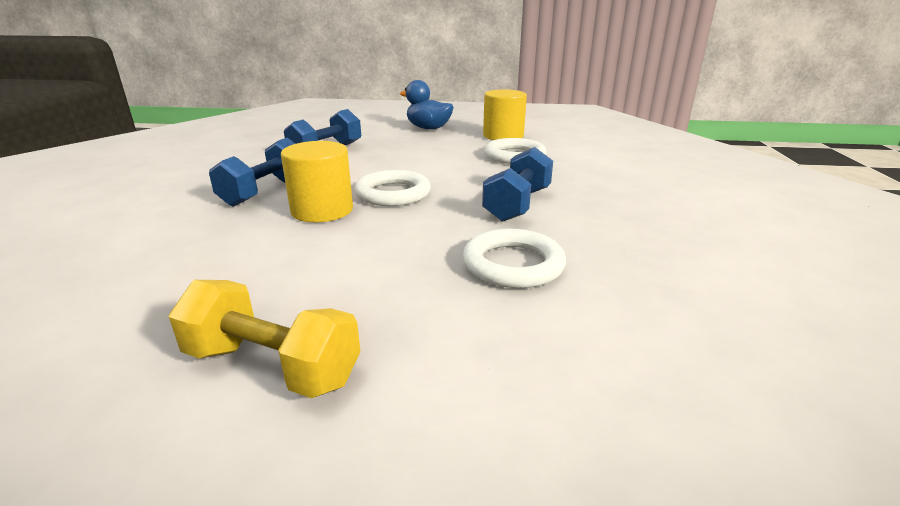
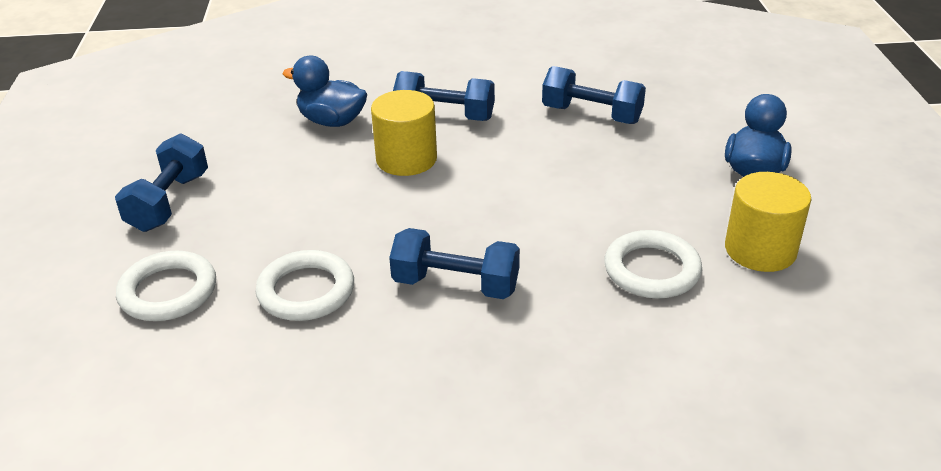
camera: 80 degrees right, 10 degrees up
yellow dumbbell [169,280,360,398] -> blue dumbbell [115,133,208,232]
white ring [354,170,431,206] -> white ring moved to [116,250,216,321]
none -> blue duck [283,56,367,127]

